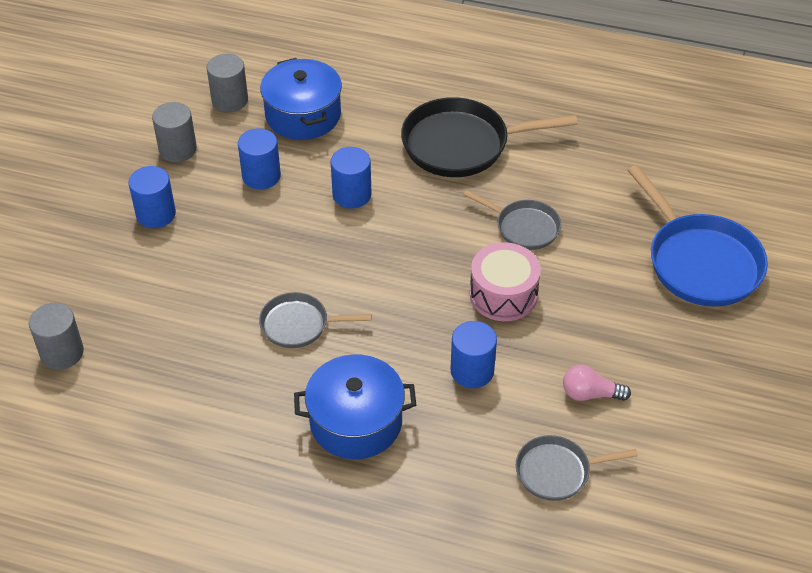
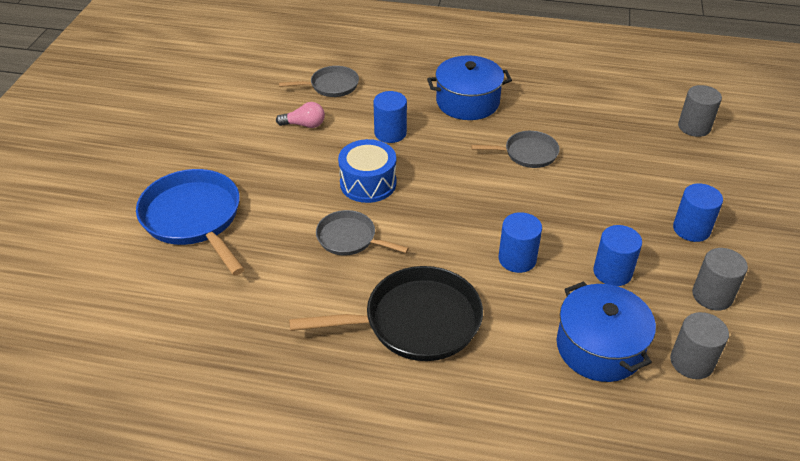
camera: 175 degrees right, 5 degrees down
pink drum [470,242,541,321] -> blue drum [338,139,396,203]

